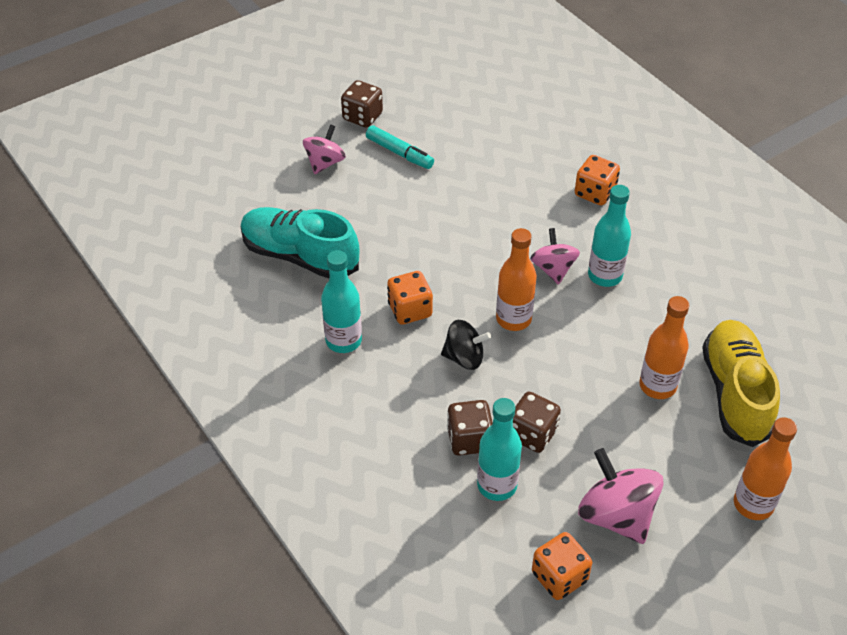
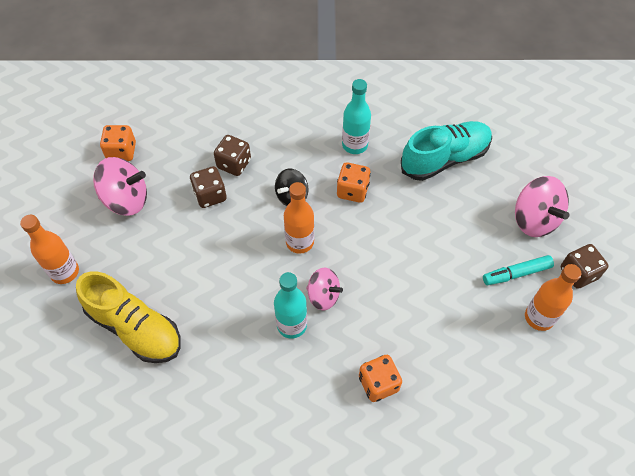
camera: 125 degrees right, 10 degrees up
pink spinning top [303,124,346,174] -> pink spinning top [515,176,569,237], size x1.55
turquoise bottle [477,398,522,501] -> none
orange bottle [639,296,689,399] -> orange bottle moved to [525,264,581,331]

